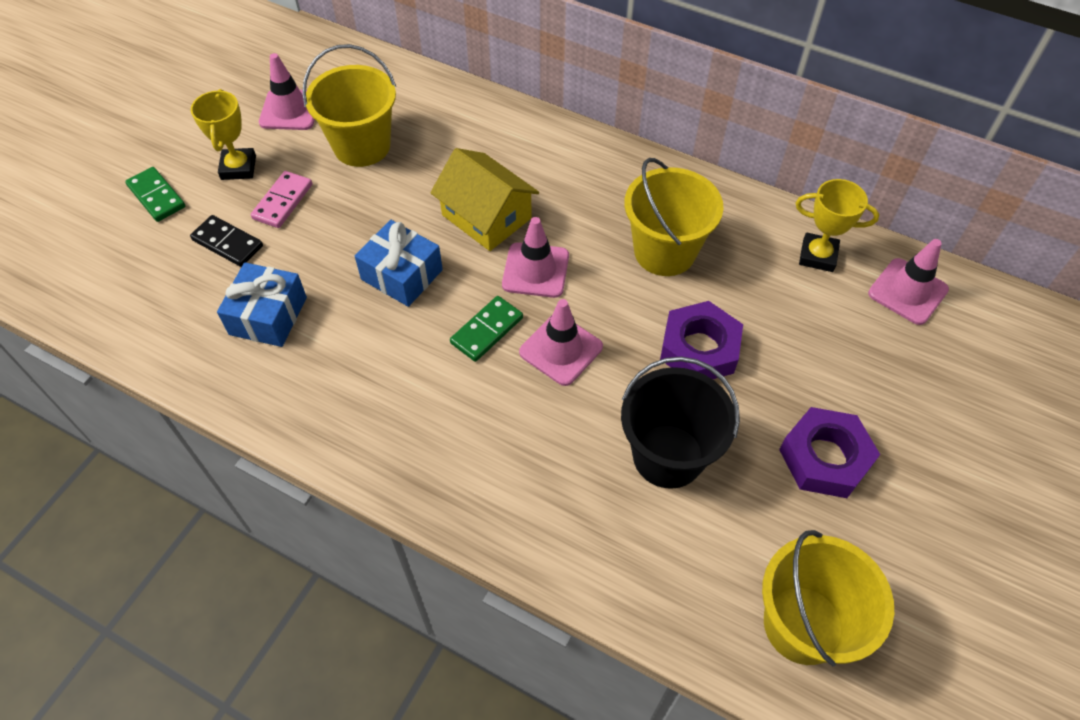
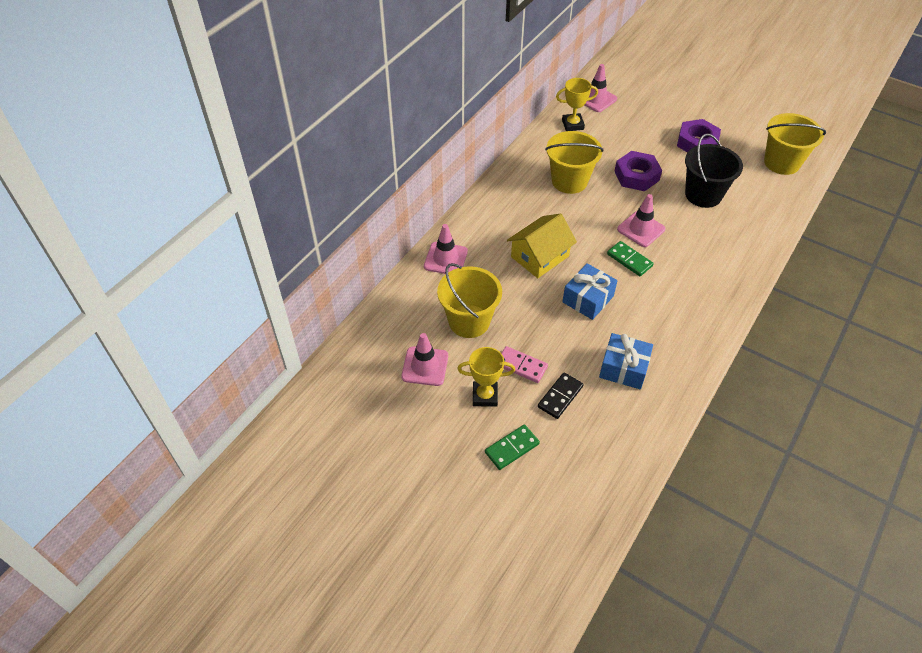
camera: 85 degrees left, 5 degrees down
pink traffic cone [502,217,569,298] -> pink traffic cone moved to [424,224,468,274]
yellow trophy [795,179,879,272] -> yellow trophy turned 60 degrees clockwise [556,78,598,131]

